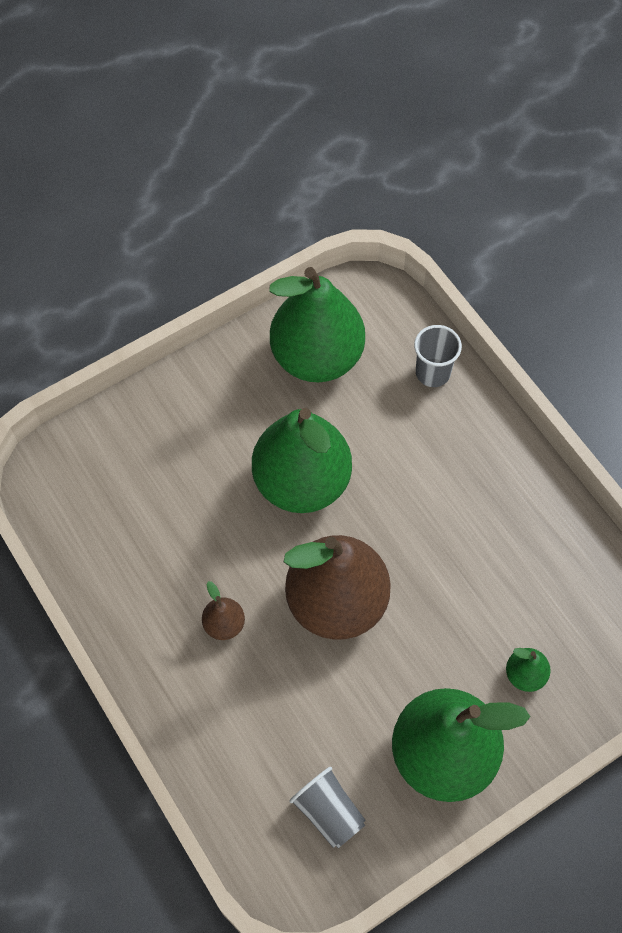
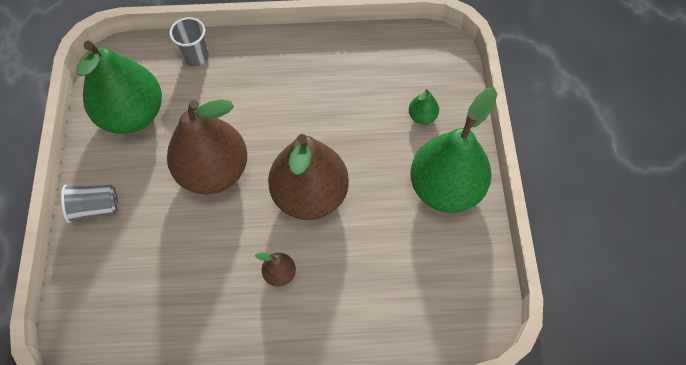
camera: 60 degrees left, 0 degrees up
green pear [252,408,352,513] -> brown pear [167,99,247,195]
grey cup [289,767,366,848] -> grey cup moved to [61,185,118,223]

